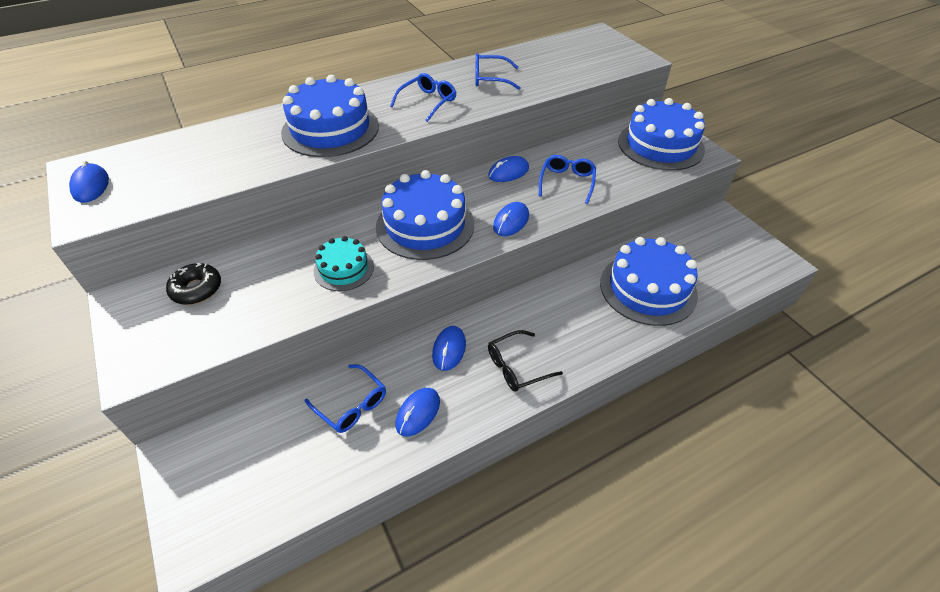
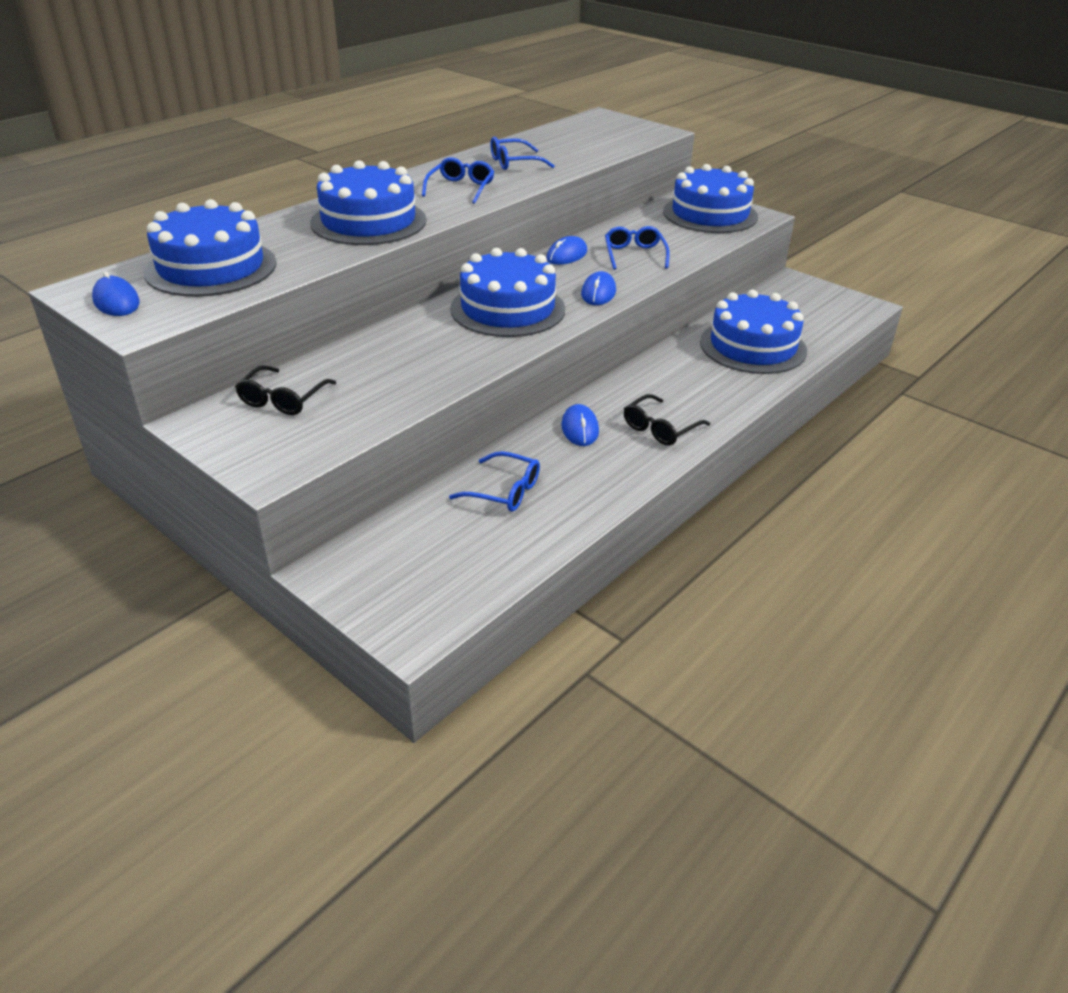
camera: 20 degrees left, 10 degrees down
black donut [166,263,221,305] -> black glasses [235,365,336,415]
turquoise cake [314,236,374,291] -> none
blue mouse [396,388,440,437] -> none
none -> blue cake [144,199,276,297]

